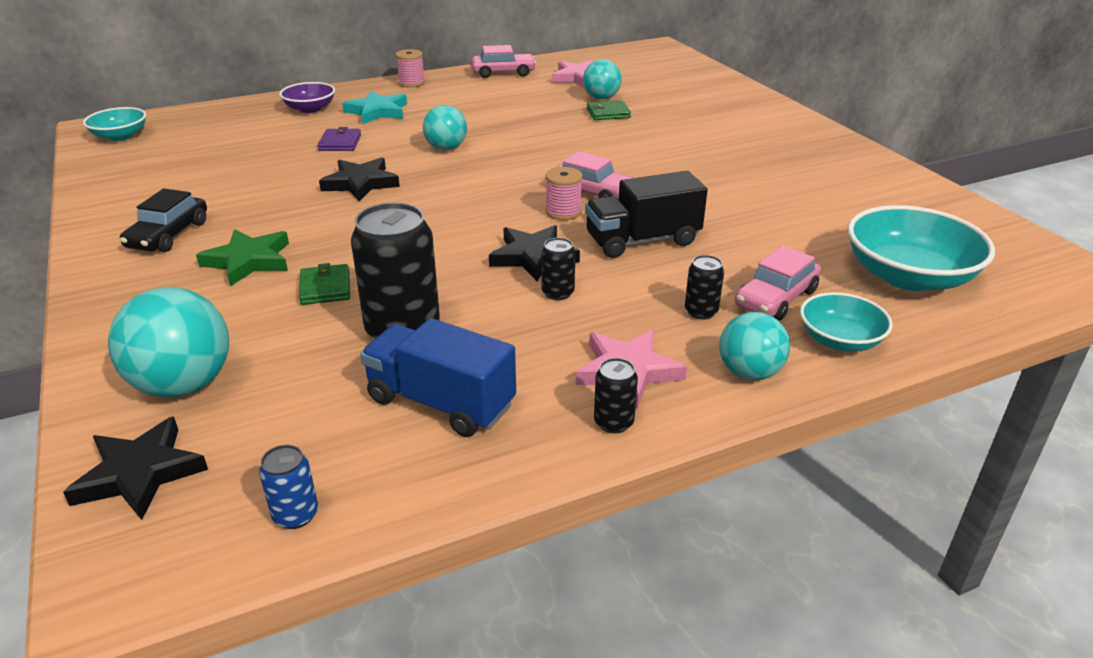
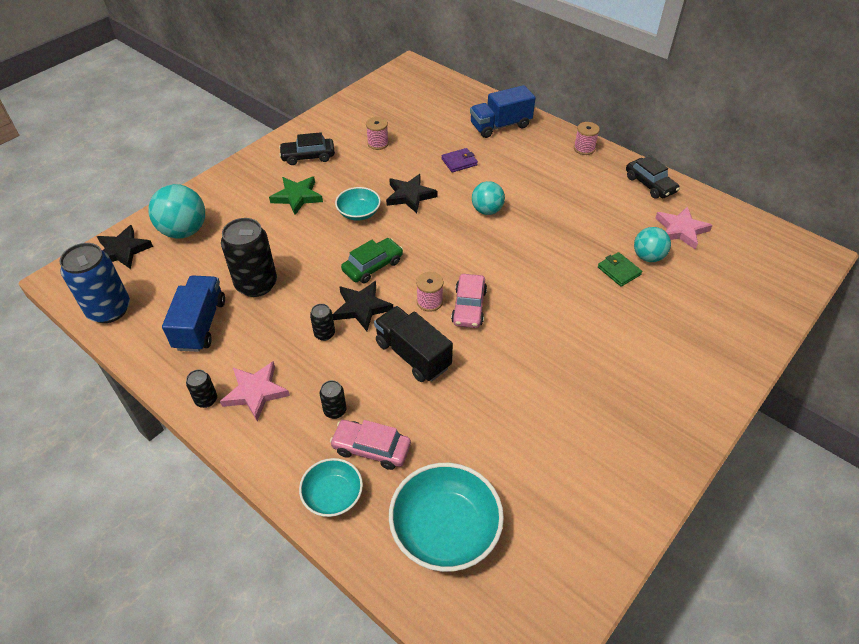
camera: 65 degrees right, 15 degrees up
turquoise bowl [83,107,146,141] -> turquoise bowl moved to [335,187,381,221]
blue can [259,445,318,529] -> blue can [59,243,130,323], size x2.13
purple bowl [279,82,335,113] -> blue truck [470,85,536,138]
green wallet [299,263,350,305] -> none
turquoise star [342,91,407,124] -> none
pink car [471,45,536,78] -> black car [626,155,680,199]
turquoise ball [719,312,790,380] -> none
none -> green car [341,238,403,283]
none -> pink spool [366,117,389,150]

